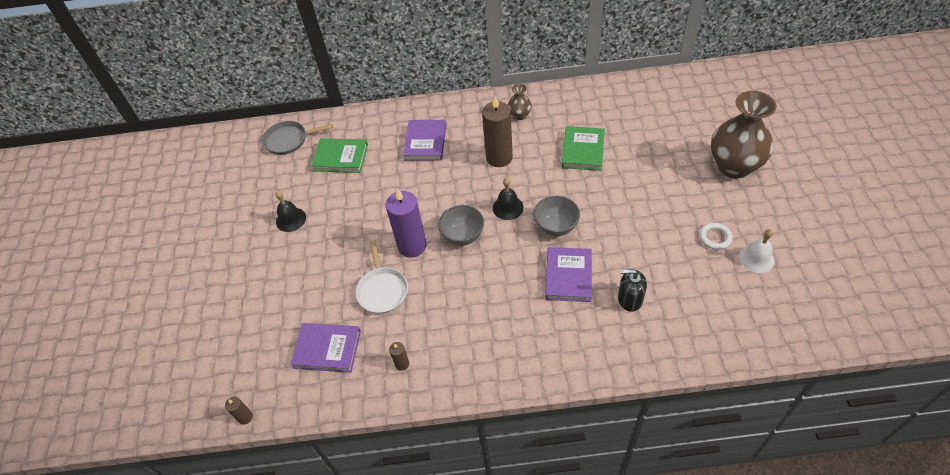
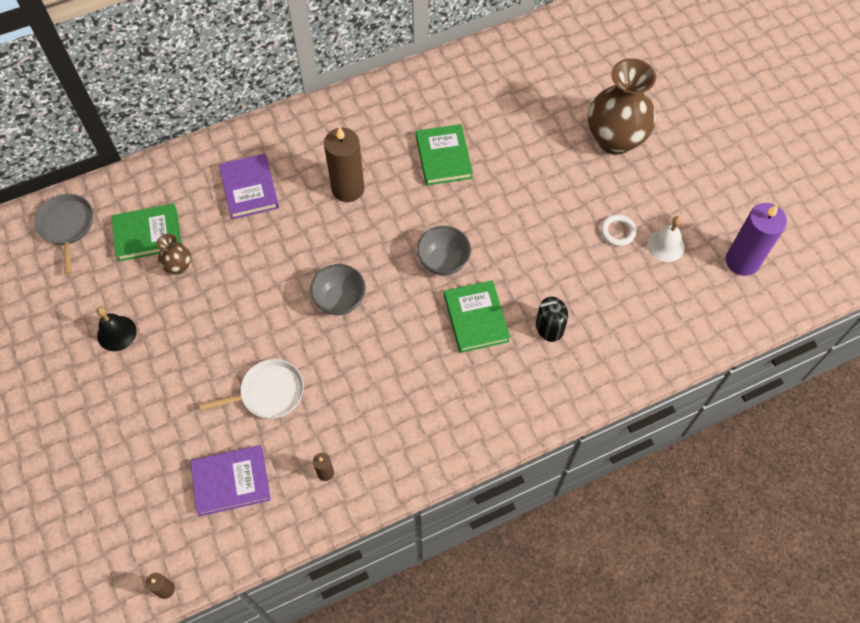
camera: 25 degrees left, 10 degrees up
grey pan [262,121,333,155] -> grey pan turned 105 degrees clockwise [34,194,93,274]
white pan [356,240,408,314] -> white pan turned 75 degrees counterclockwise [199,359,304,418]
purple candle [386,188,427,258] -> purple candle moved to [726,203,787,276]
black bell [493,178,524,220] -> none
brown vase [508,84,532,120] -> brown vase moved to [156,234,191,274]
purple book [545,247,592,302] -> green book [444,280,510,353]

